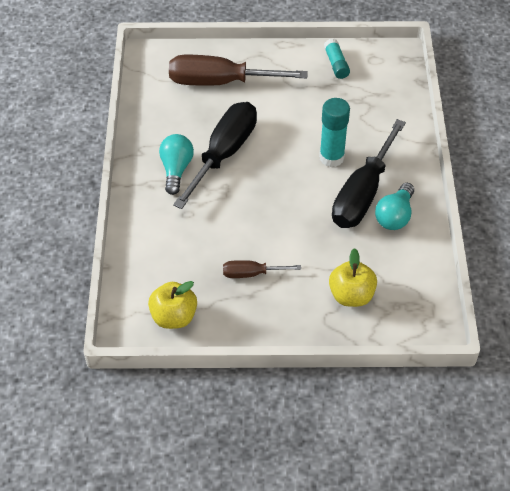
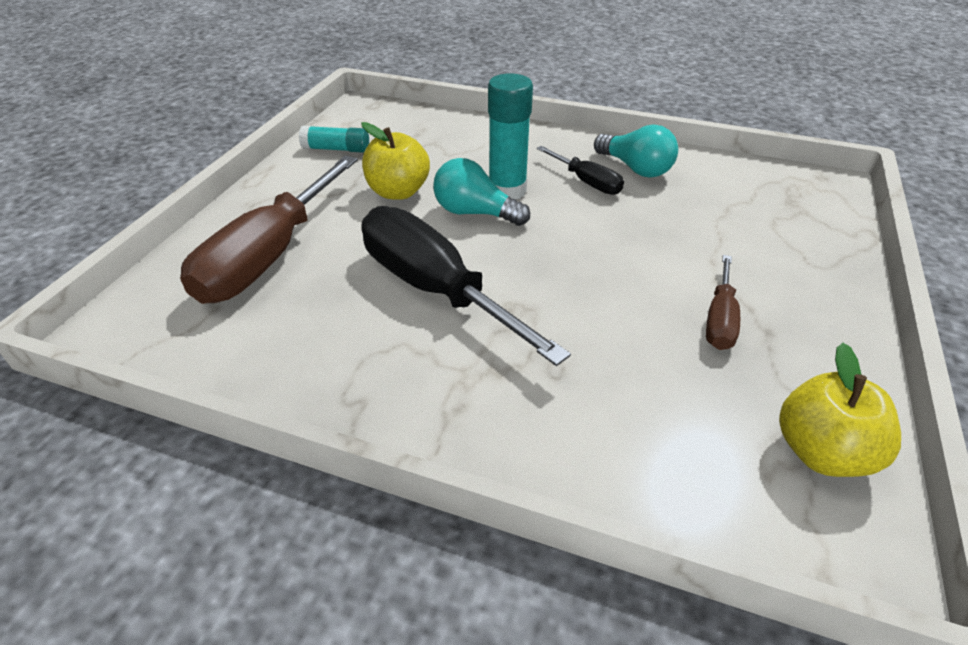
camera: 70 degrees left, 10 degrees down
turquoise light bulb [159,134,194,195] -> turquoise light bulb moved to [433,158,530,226]
yellow apple [329,248,377,307] -> yellow apple moved to [361,122,430,200]
black screwdriver [332,119,406,228] -> black screwdriver [537,146,624,195], size x0.49

